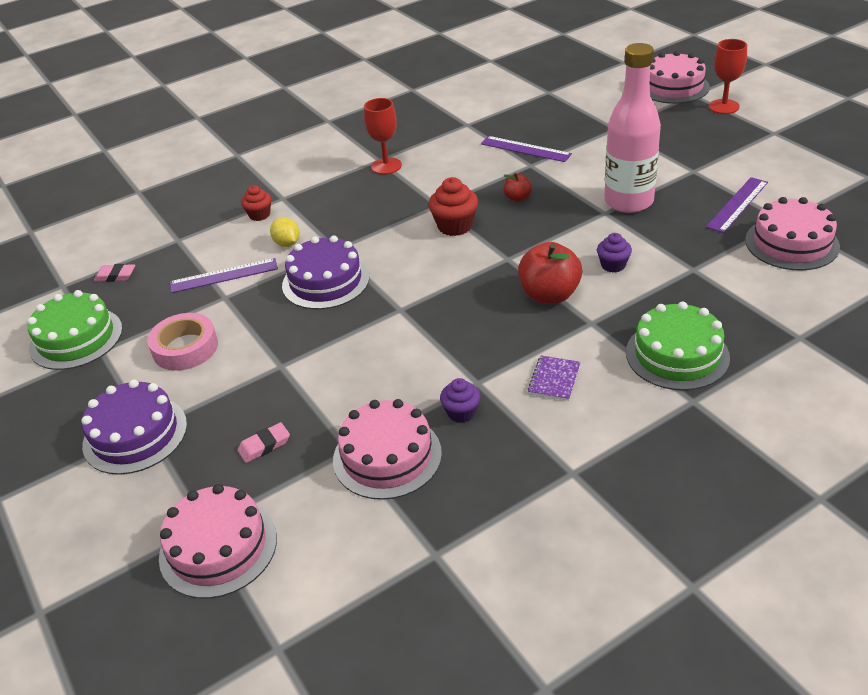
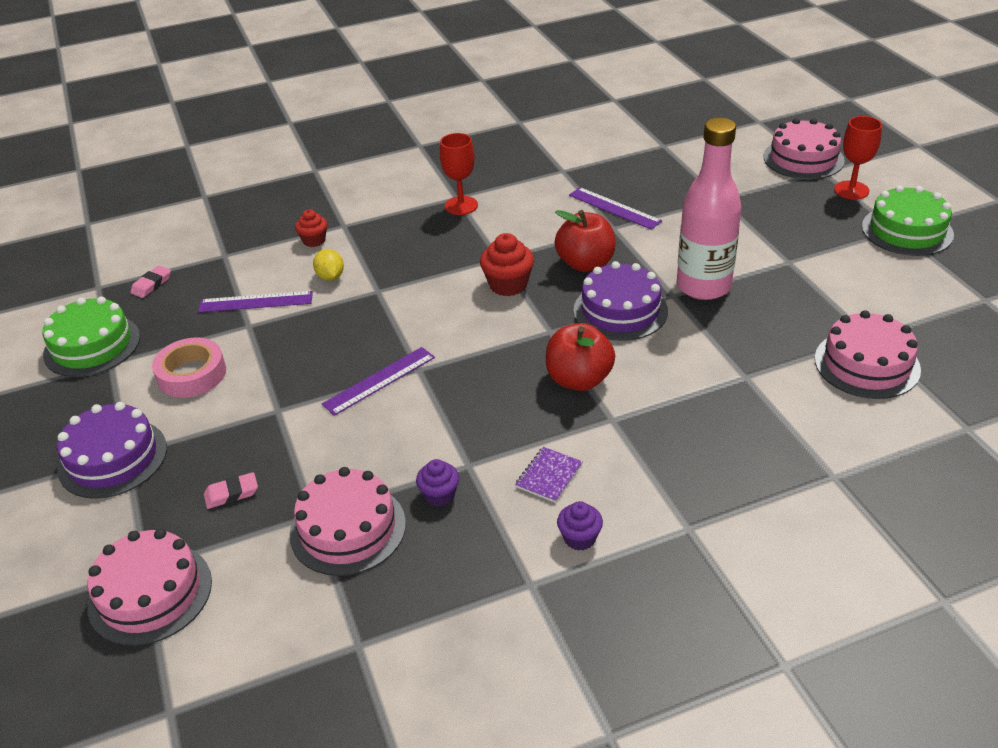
camera: 10 degrees right, 0 degrees up
pink eraser [94,264,135,282] -> pink eraser turned 75 degrees counterclockwise [130,265,171,298]
purple cake [282,235,369,309] -> purple cake moved to [574,261,668,341]
red apple [503,173,532,202] -> red apple [555,210,616,272], size x1.93
purple cupcake [597,233,632,272] -> purple cupcake moved to [557,501,603,551]
green cake [626,302,730,390] -> green cake moved to [862,185,954,256]
purple ruler [706,177,768,233] -> purple ruler moved to [322,347,435,416]

